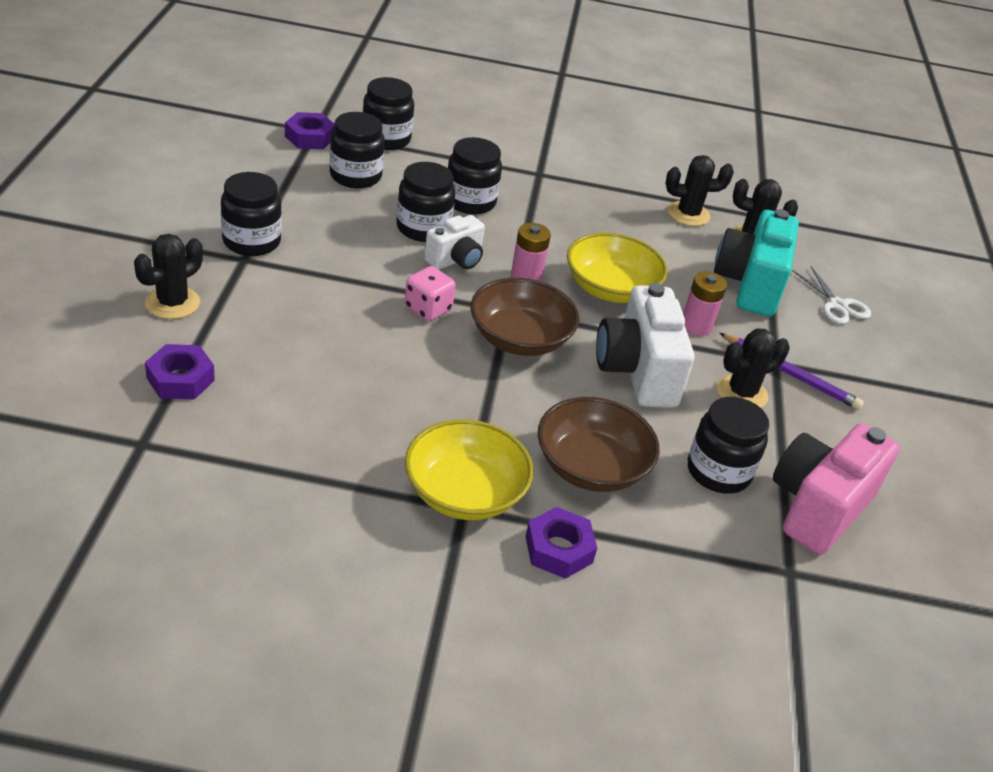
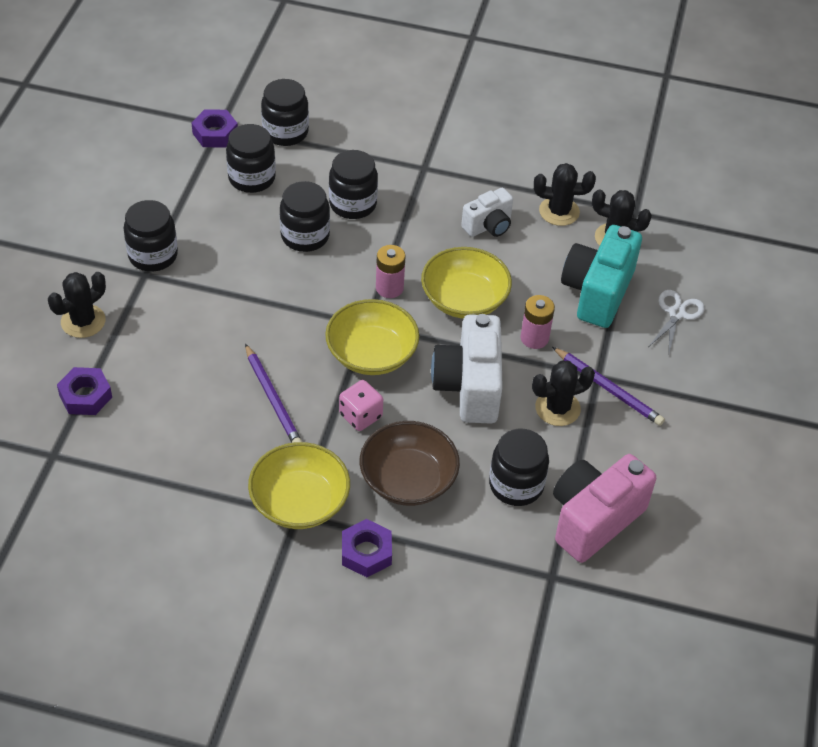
camera: 10 degrees right, 10 degrees up
pink dice [404,266,456,321] -> pink dice moved to [339,380,383,431]
white camera [424,215,485,270] -> white camera moved to [461,188,513,237]
brown bowl [471,278,579,356] -> yellow bowl [325,299,419,375]
white scissors [792,266,871,324] -> white scissors turned 135 degrees counterclockwise [649,290,704,353]
none -> purple pencil [245,344,302,443]

